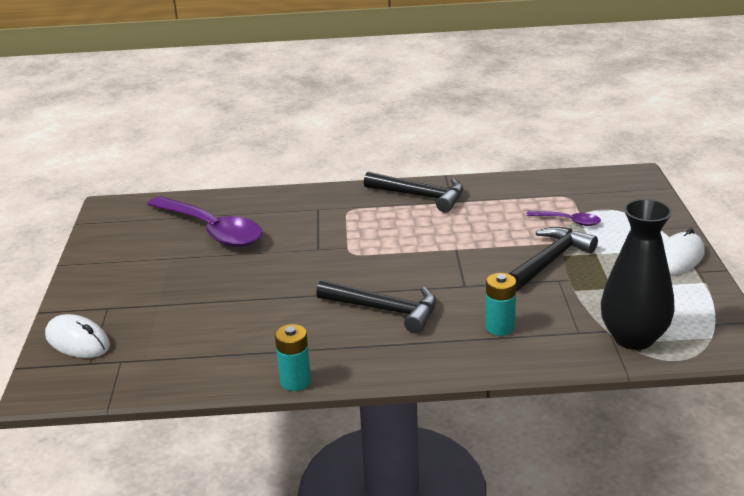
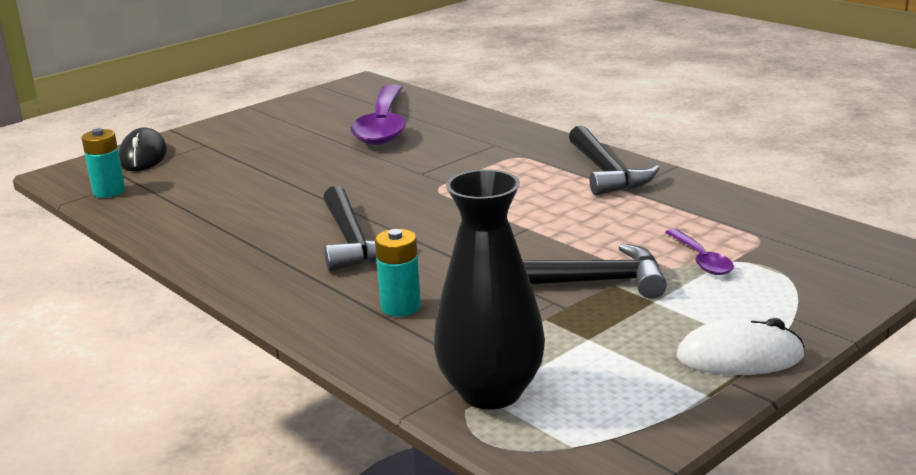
camera: 50 degrees right, 5 degrees down
white mouse [45,314,110,358] -> black mouse [119,127,167,171]
turquoise battery [275,324,311,391] -> turquoise battery moved to [82,128,125,198]

